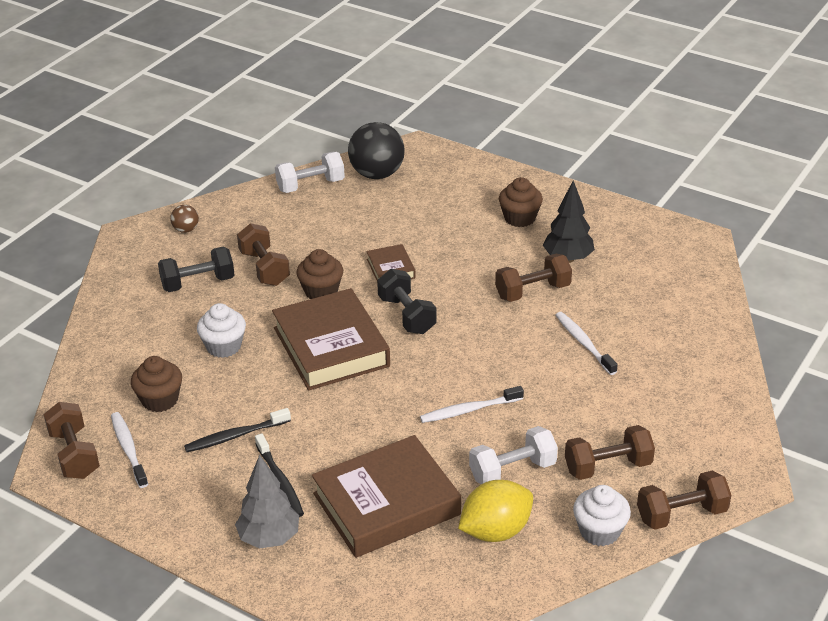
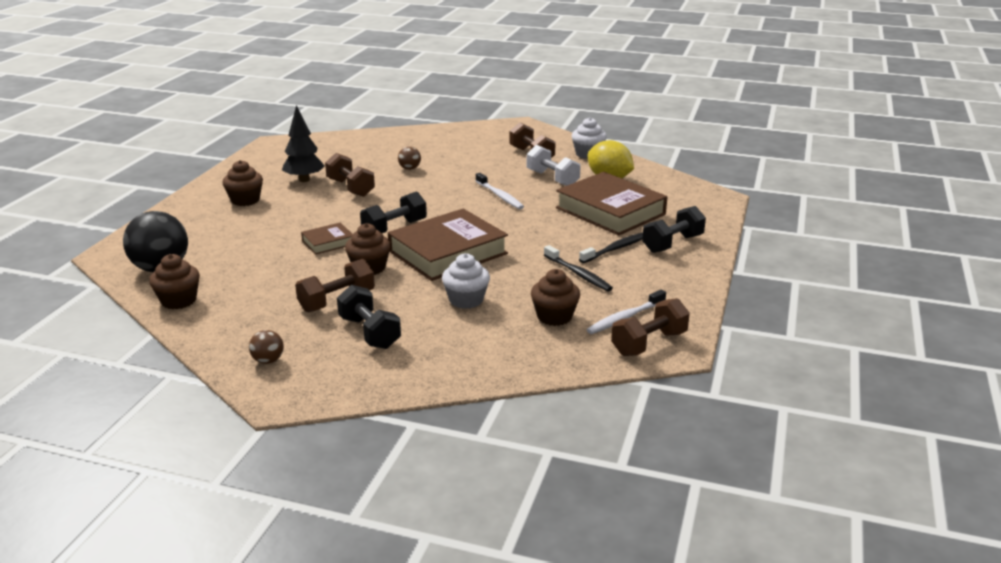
camera: 105 degrees left, 10 degrees down
grey tree [235,455,299,549] -> black dumbbell [642,206,706,253]
white dumbbell [275,152,345,193] -> brown cupcake [149,254,200,309]
white toothbrush [556,312,618,375] -> brown ball [398,146,421,170]
brown dumbbell [637,470,731,529] -> none

